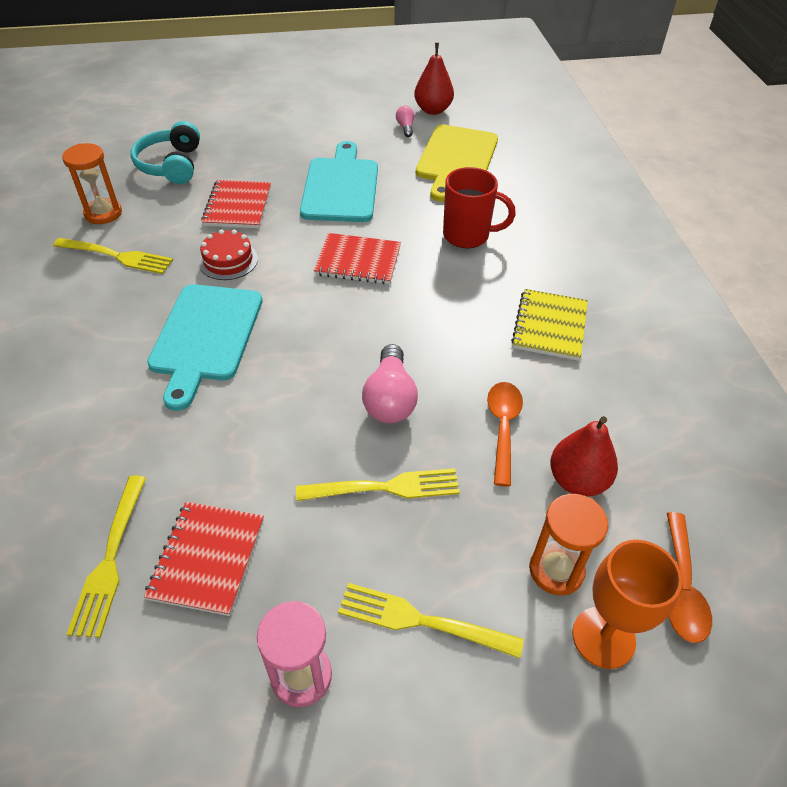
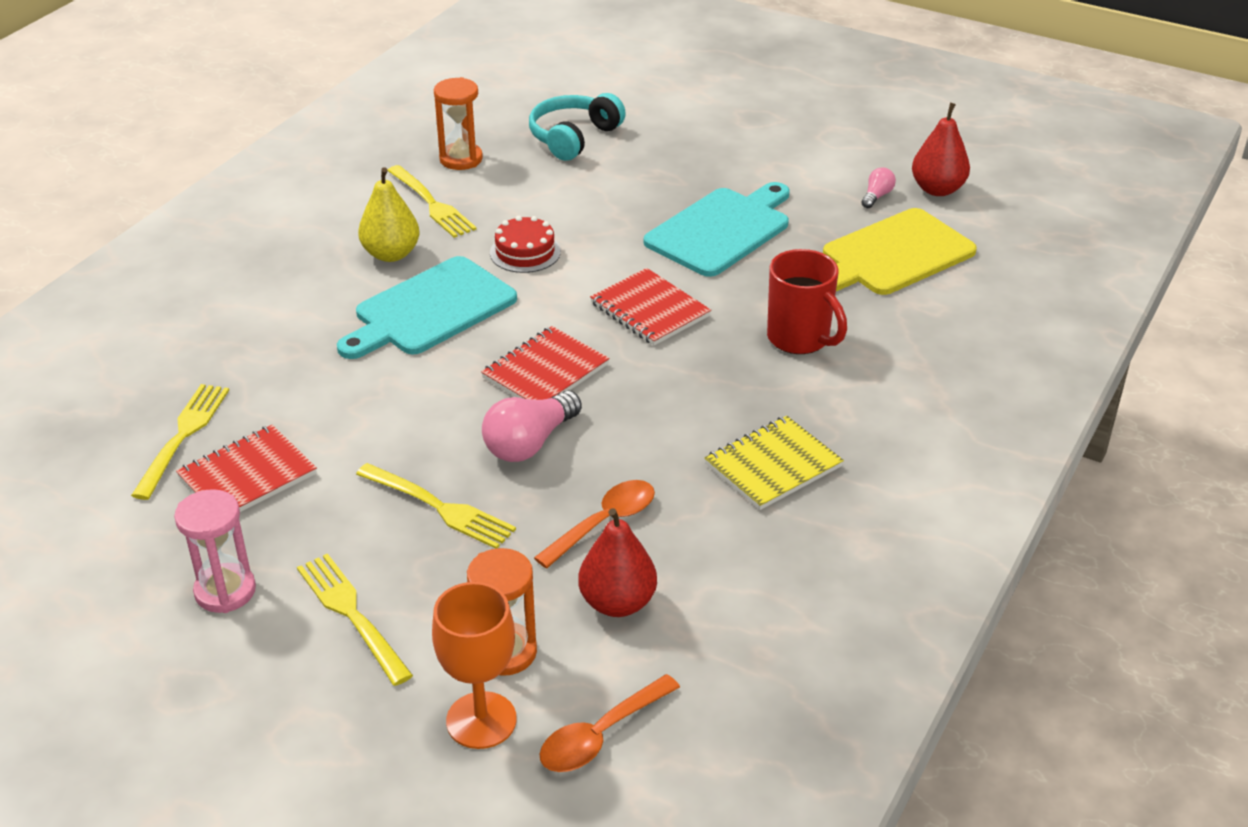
camera: 40 degrees right, 10 degrees down
yellow fork [66,475,146,638] -> yellow fork turned 150 degrees clockwise [131,384,229,500]
red notebook [201,180,271,228] -> red notebook moved to [481,326,610,400]
none -> yellow pear [358,167,420,262]

